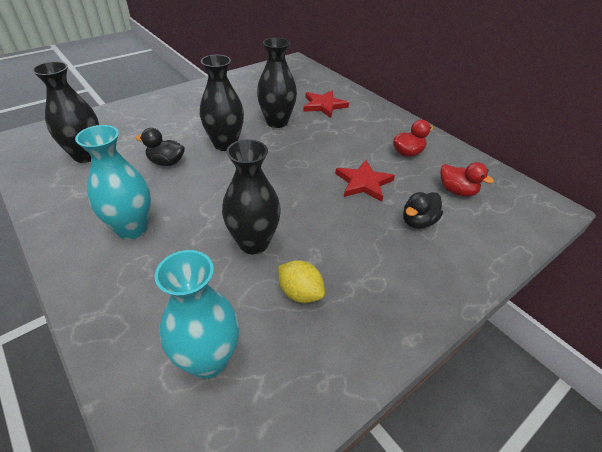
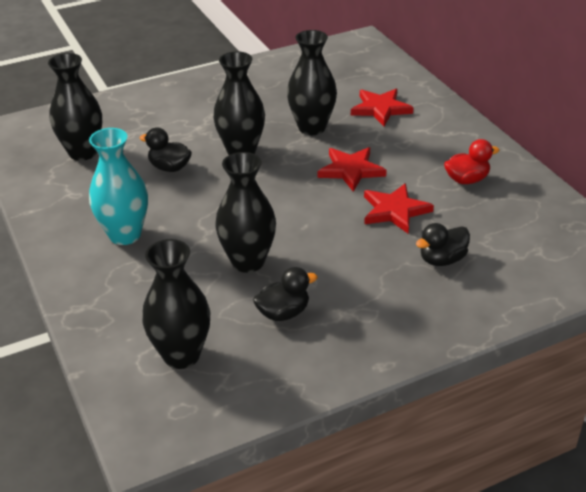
camera: 15 degrees right, 5 degrees down
turquoise vase [155,250,239,379] -> black vase [142,239,210,369]
yellow lemon [278,260,325,303] -> black duck [253,267,318,321]
red duck [440,162,494,197] -> none
none -> red star [317,147,387,192]

